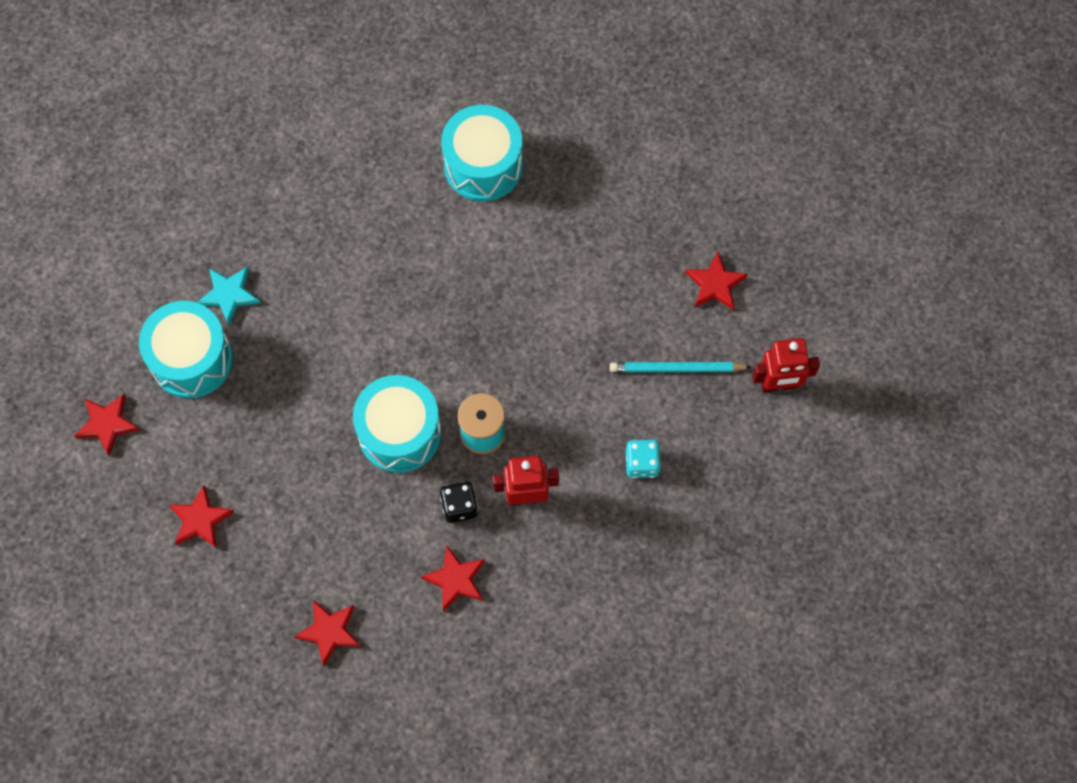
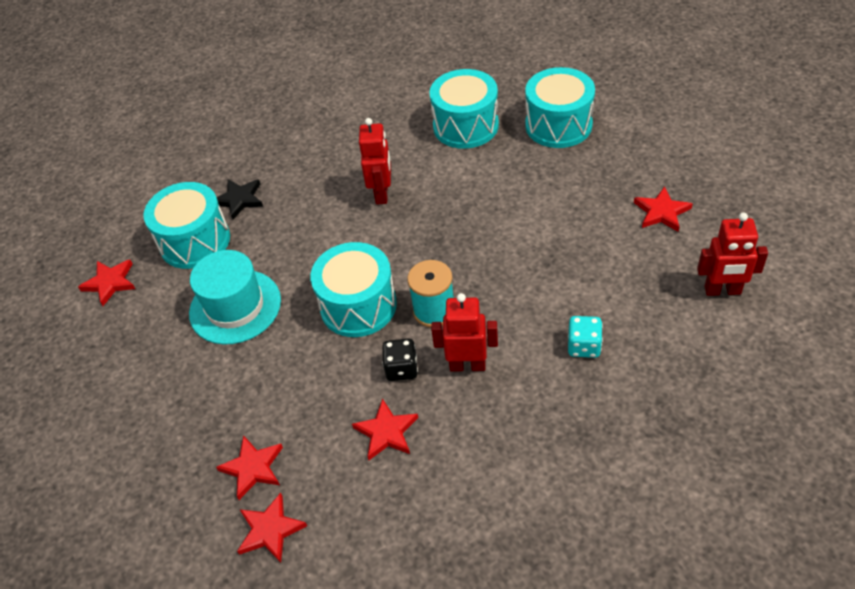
camera: 15 degrees right, 20 degrees down
red star [169,485,234,548] -> red star moved to [237,493,307,563]
turquoise star [197,267,260,325] -> black star [217,179,263,220]
turquoise pencil [610,362,751,372] -> none
none -> turquoise hat [189,250,281,345]
none -> red robot [359,118,391,204]
none -> turquoise drum [525,67,595,148]

